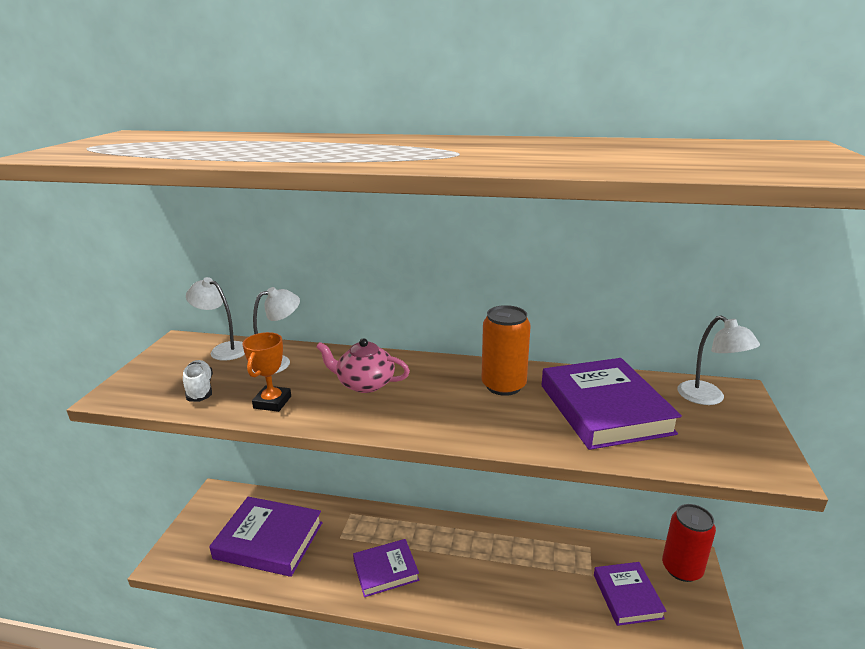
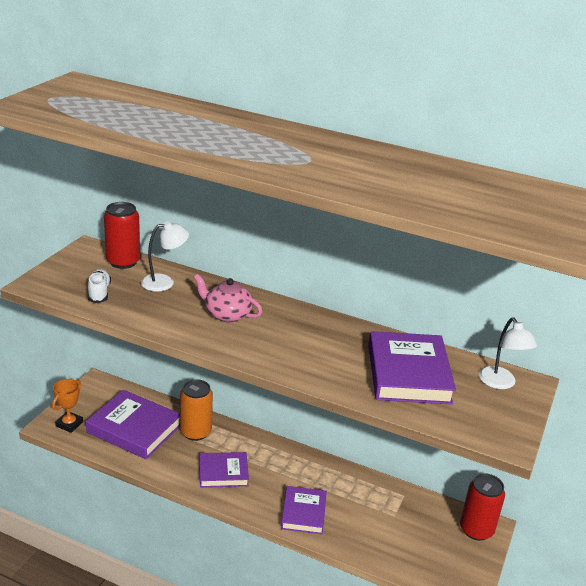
camera: 10 degrees right, 5 degrees up
white lamp [186,277,245,361] -> red can [104,202,140,269]
orange trophy [242,332,291,412] -> orange trophy moved to [52,379,83,433]
orange can [482,305,531,396] -> orange can moved to [180,379,213,441]
purple book [594,562,667,626] -> purple book moved to [281,486,327,534]

